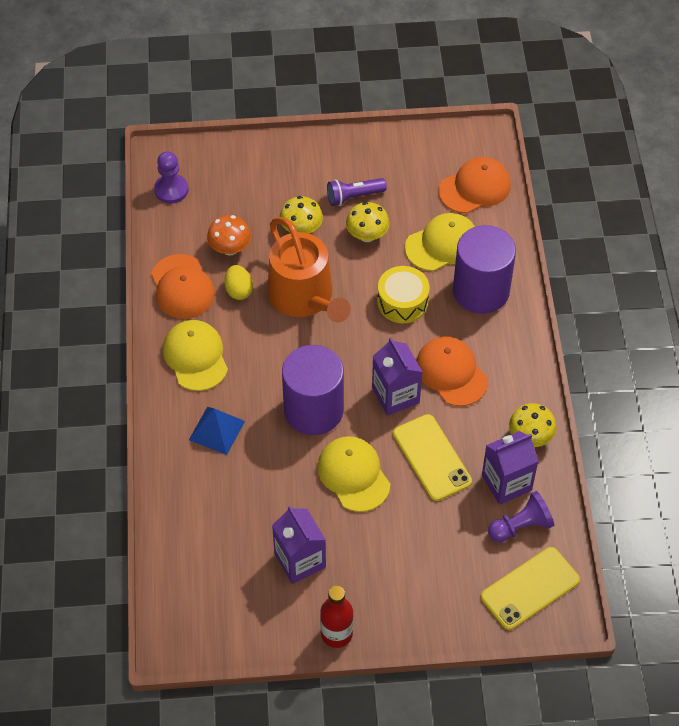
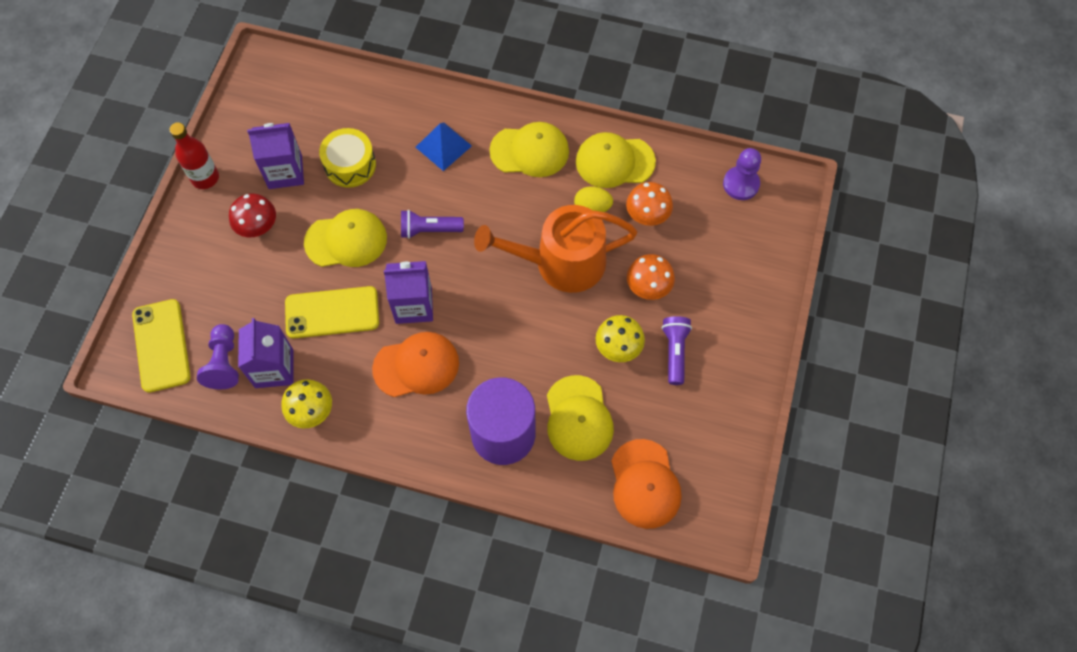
camera: 110 degrees right, 10 degrees up
orange cap [151,254,215,319] -> yellow cap [576,132,656,188]
yellow mushroom [279,196,323,234] -> orange mushroom [627,254,675,300]
purple cylinder [282,345,344,435] -> purple flashlight [401,210,464,239]
yellow drum [377,266,430,323] -> yellow drum moved to [319,128,376,188]
none -> red mushroom [229,193,276,238]

